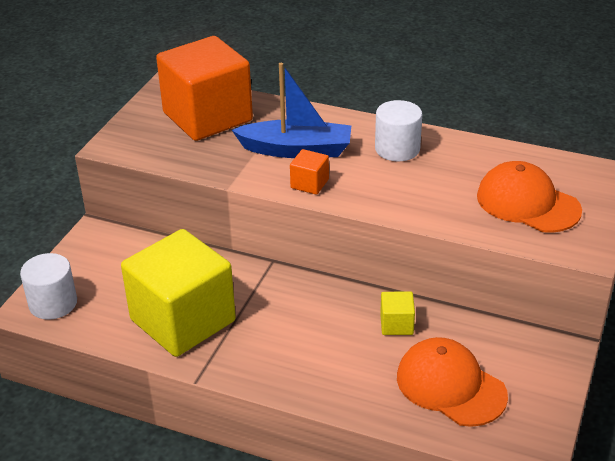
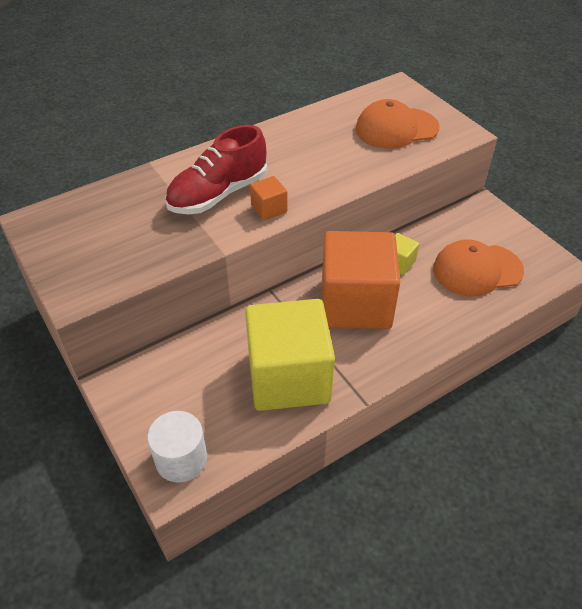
camera: 55 degrees left, 10 degrees up
orange cube [156,36,253,141] -> orange cube moved to [322,231,400,329]
blue boat [232,63,351,158] -> red shoe [165,125,267,214]
white cylinder [375,100,422,161] -> none

